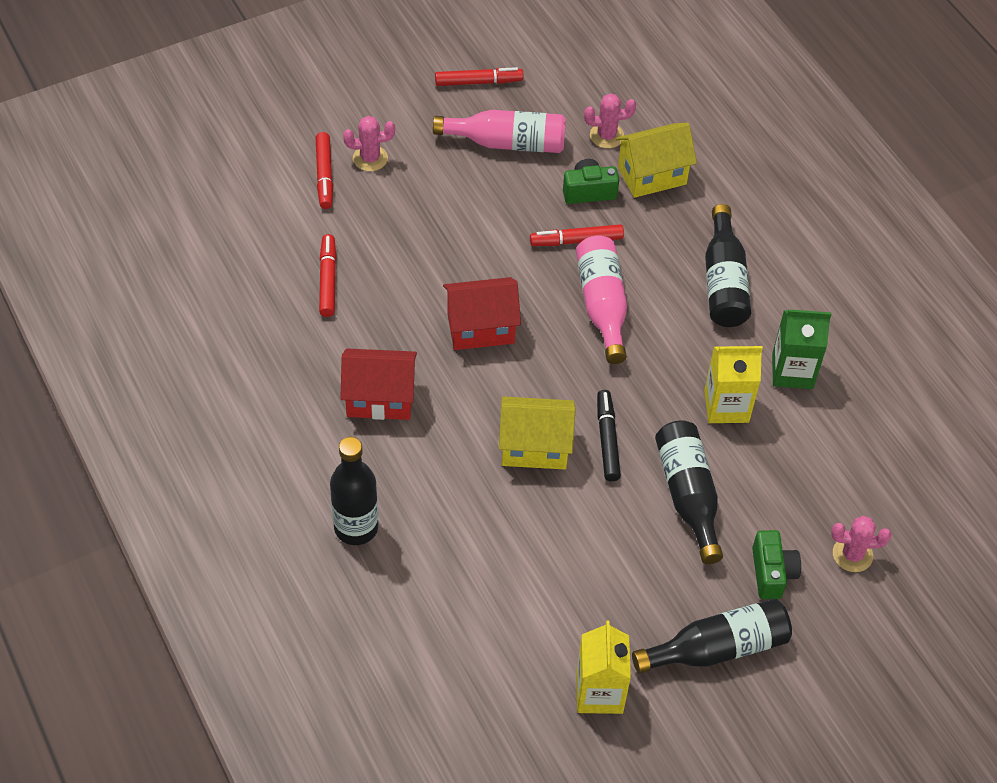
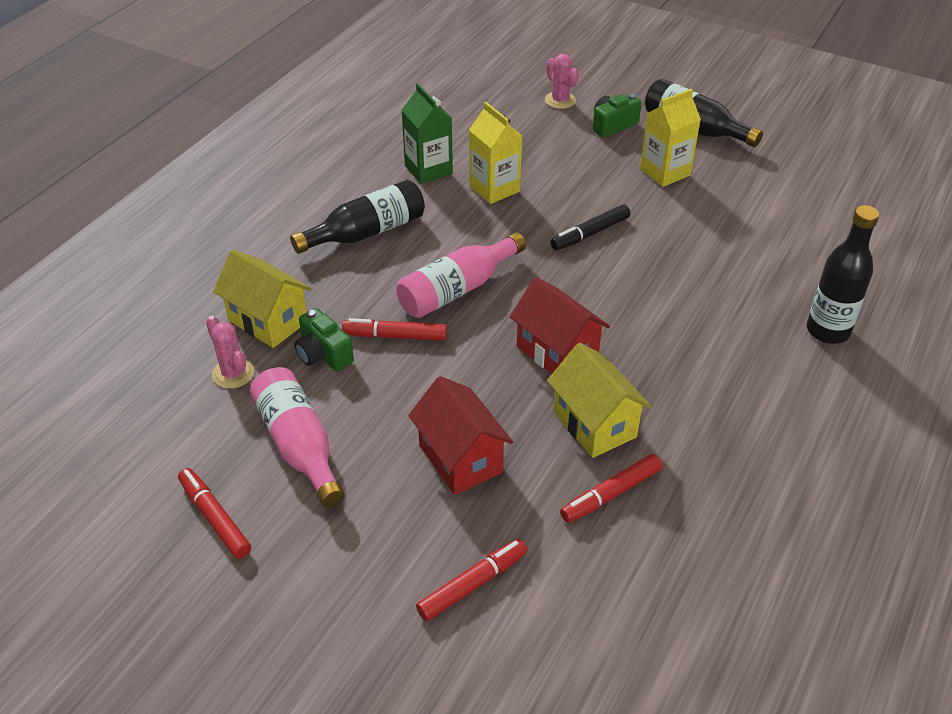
camera: 120 degrees left, 10 degrees down
red house [340,349,417,420] -> red house moved to [408,376,513,495]
pink cactus [343,116,395,171] -> none
yellow house [499,396,576,469] -> yellow house moved to [547,343,651,458]
red marker [530,224,624,246] -> red marker turned 135 degrees clockwise [342,318,447,341]
yellow carton [576,621,631,714] -> yellow carton moved to [640,89,701,187]
black bottle [655,420,723,564] -> none

